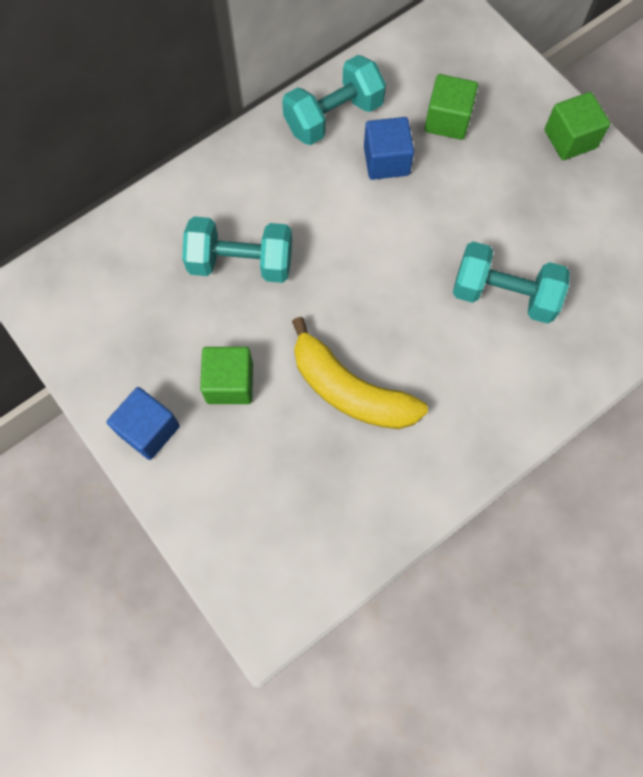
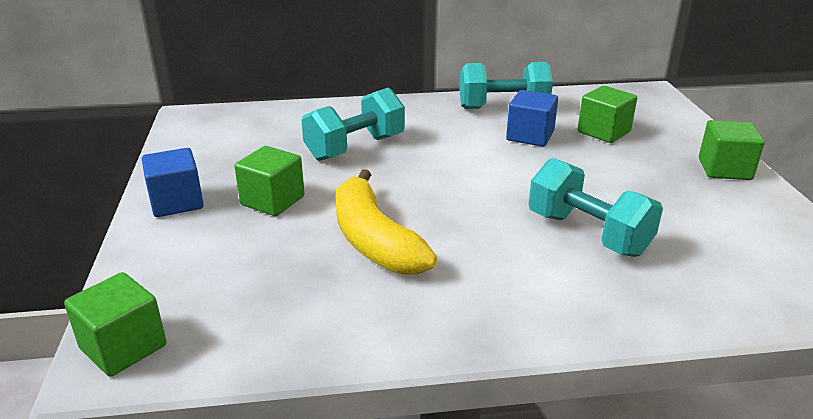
camera: 30 degrees right, 40 degrees down
turquoise dumbbell [182,216,292,283] -> turquoise dumbbell turned 75 degrees counterclockwise [301,87,405,161]
none -> green cube [64,272,166,377]

